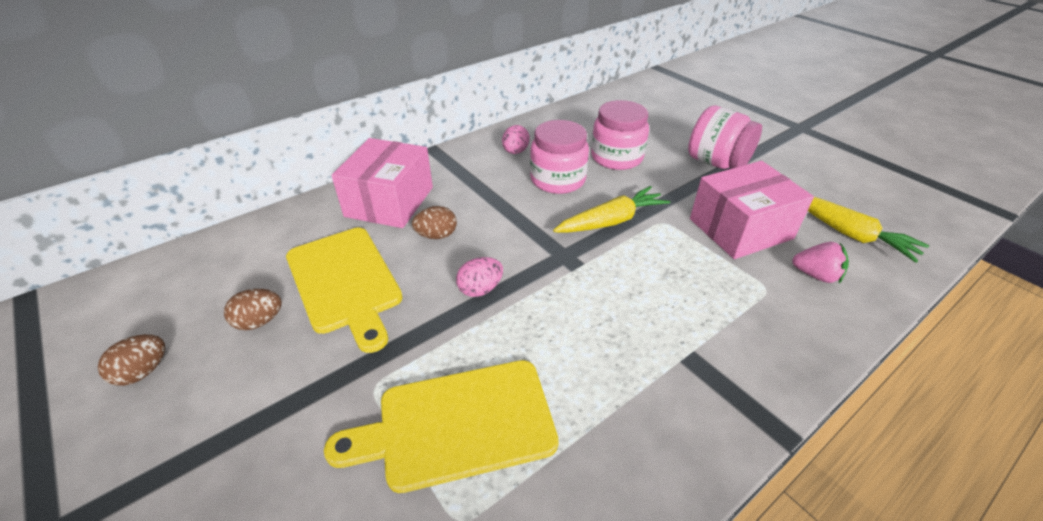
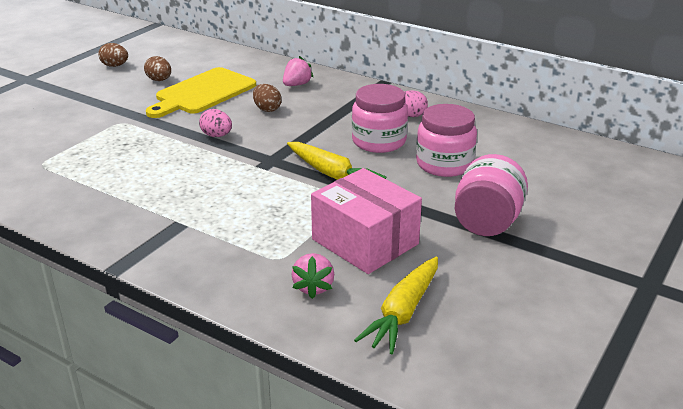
camera: 70 degrees right, 10 degrees down
yellow cutting board [324,360,559,493] -> none
pink box [331,138,433,228] -> pink strawberry [283,56,313,86]

